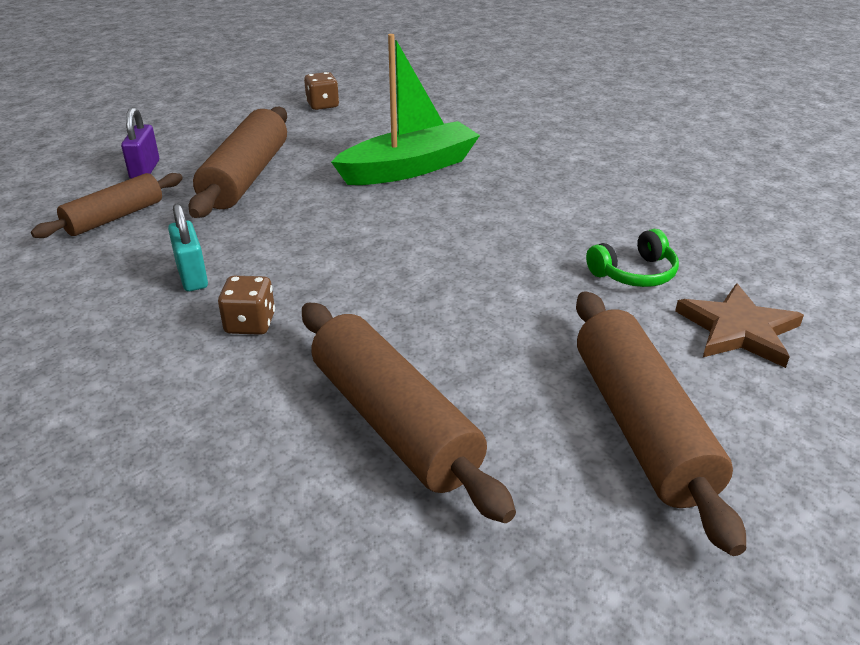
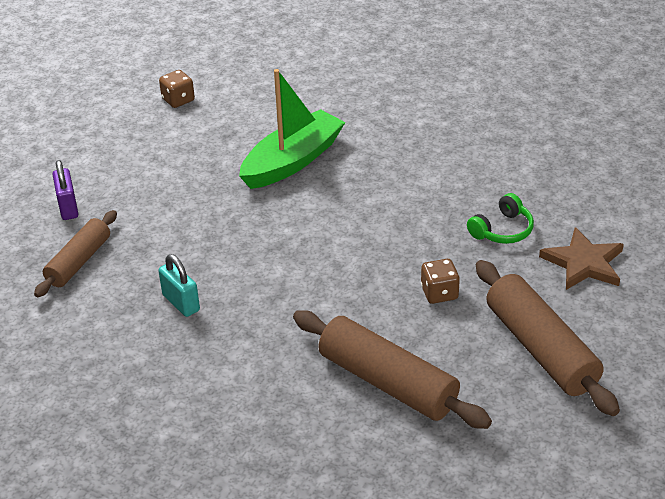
camera: 15 degrees left, 5 degrees up
brown rolling pin [189,107,287,218] -> none
brown dice [218,276,275,335] -> brown dice moved to [421,259,460,304]

